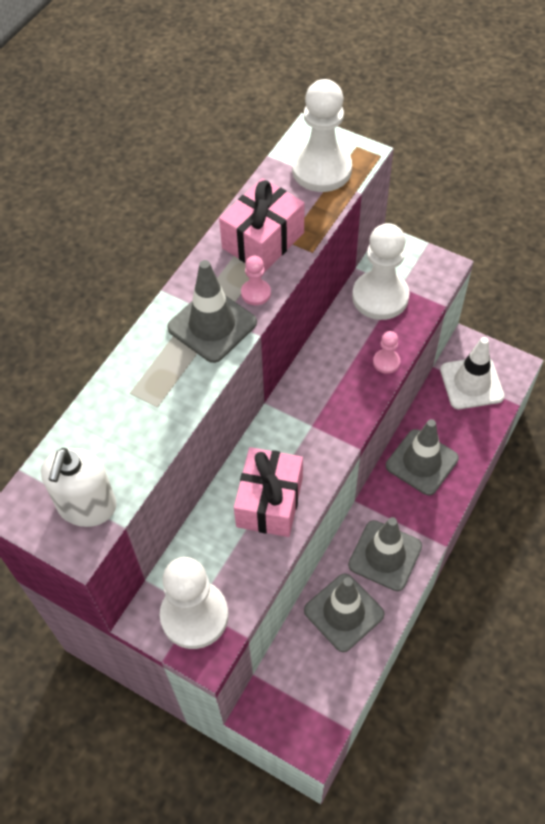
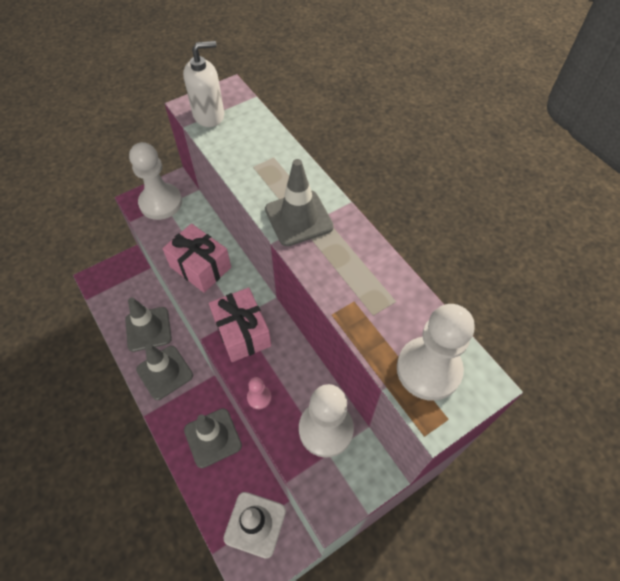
camera: 115 degrees right, 0 degrees up
white soap dispenser [41,448,117,527] -> white soap dispenser turned 120 degrees clockwise [183,41,224,127]
pink gift [219,178,305,272] -> pink gift moved to [209,287,271,362]
pink pawn [241,256,271,305] -> none

